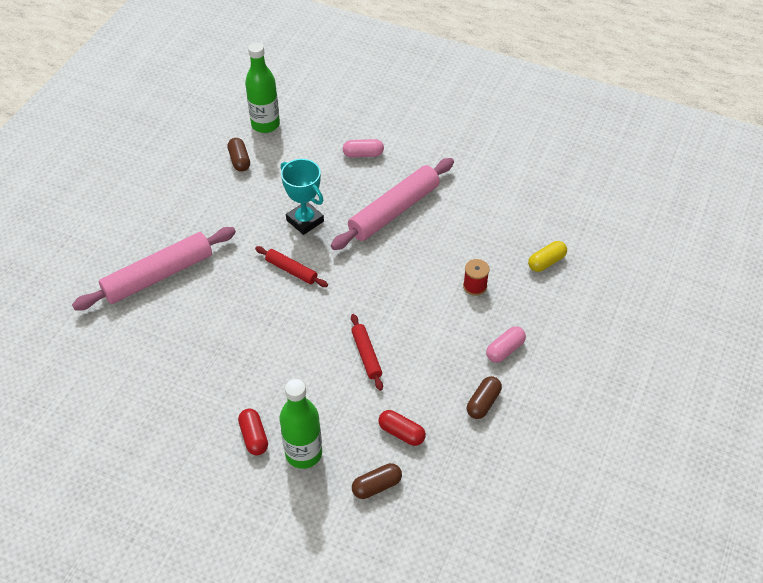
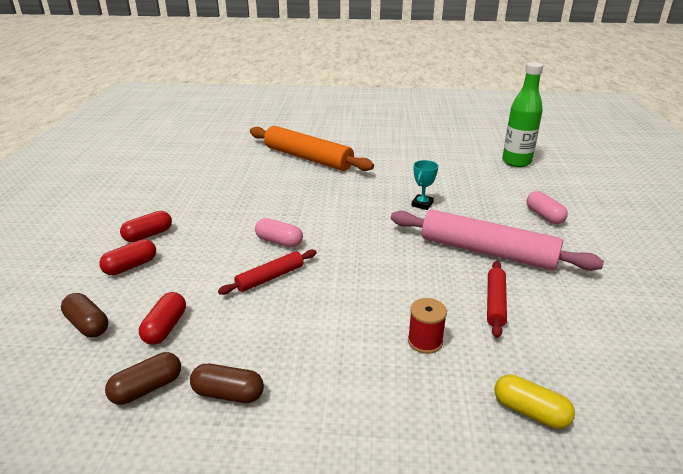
camera: 70 degrees right, 20 degrees down
pink rolling pin [72,227,236,311] -> orange rolling pin [250,126,374,171]
brown capsule [227,138,250,172] -> brown capsule moved to [105,352,181,405]
red rolling pin [255,246,328,287] -> red rolling pin moved to [487,261,507,338]
green bottle [279,379,322,469] -> red capsule [99,239,156,275]
turquoise trophy [281,159,324,235] -> turquoise trophy [411,160,438,210], size x0.59
pink capsule [486,326,526,363] -> pink capsule moved to [255,218,303,248]

